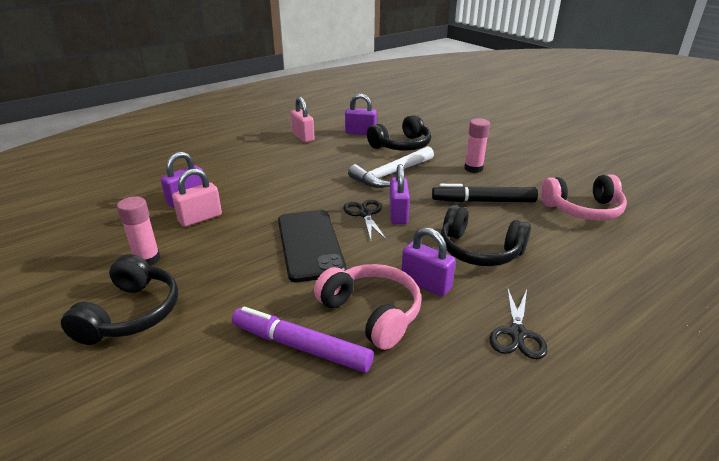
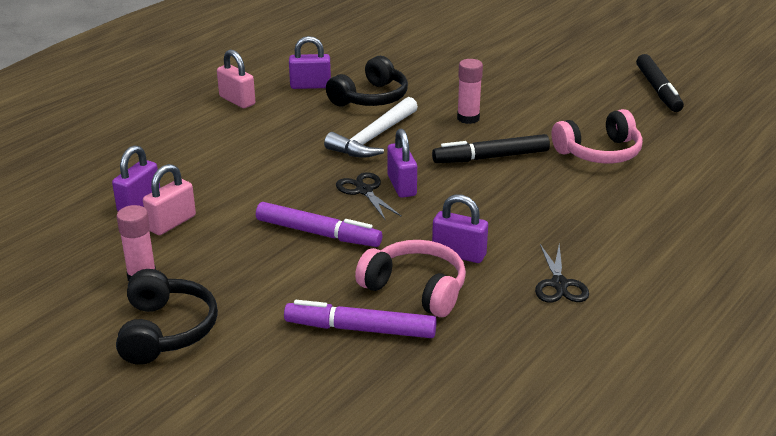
camera: 15 degrees left, 0 degrees up
black phone [278,210,346,282] -> purple marker [256,202,382,247]
black headphones [441,205,531,266] -> none
none -> black marker [636,54,684,112]

